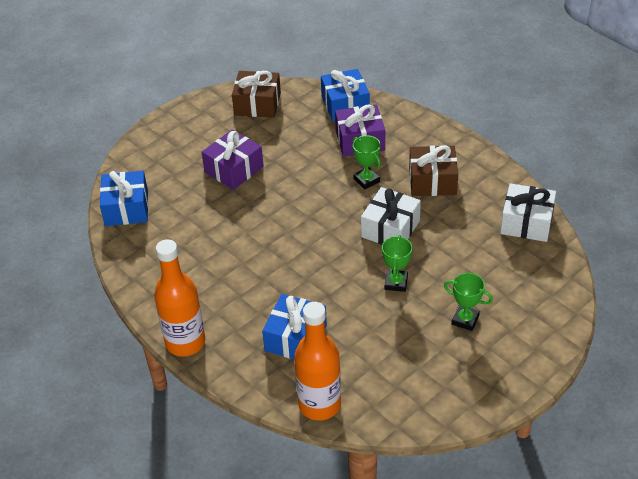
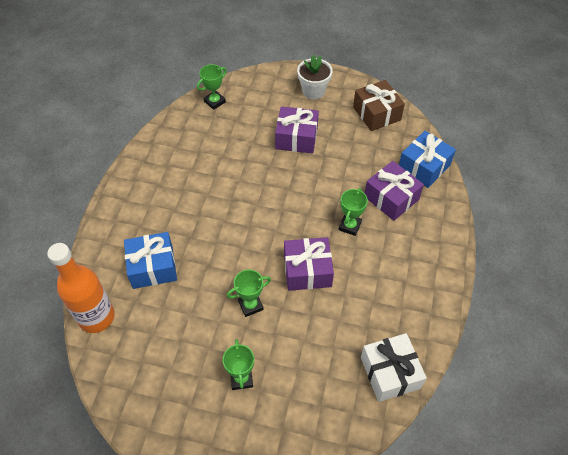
camera: 55 degrees right, 10 degrees up
blue gift [100,171,148,226] -> green trophy [197,64,227,110]
orange bottle [154,239,205,357] -> none
white gift [361,187,421,245] -> purple gift [284,237,334,291]
brown gift [409,145,458,196] -> none
none -> white flower pot [297,55,333,99]

